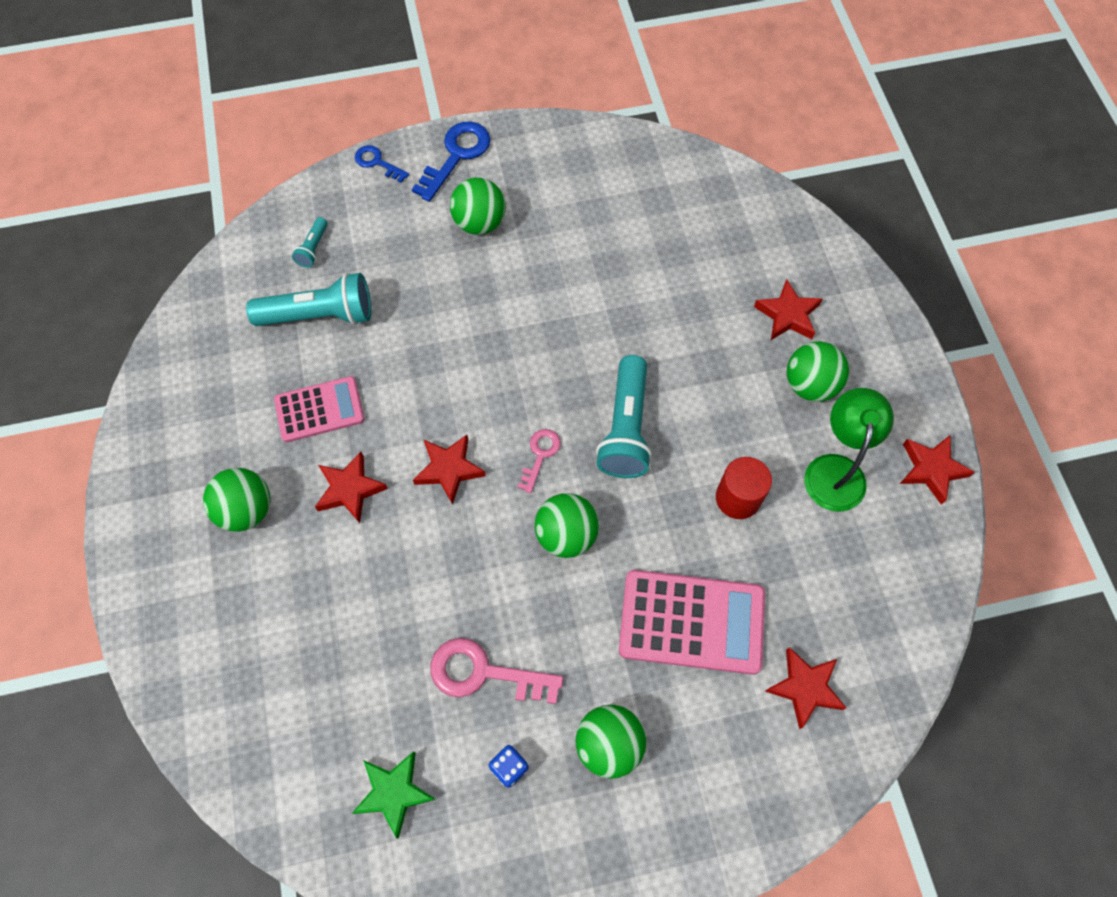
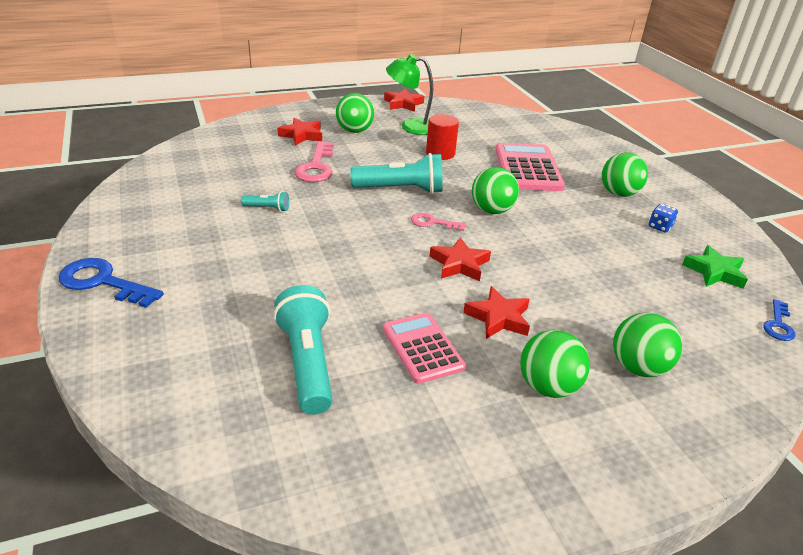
camera: 100 degrees left, 30 degrees down
turquoise flashlight [292,217,328,268] -> turquoise flashlight moved to [241,191,289,212]
blue key [355,145,409,183] -> blue key moved to [763,299,795,341]
pink key [430,638,563,704] -> pink key moved to [294,141,334,182]
green ball [450,178,506,235] -> green ball moved to [613,312,682,377]
red star [765,647,846,729] -> none

